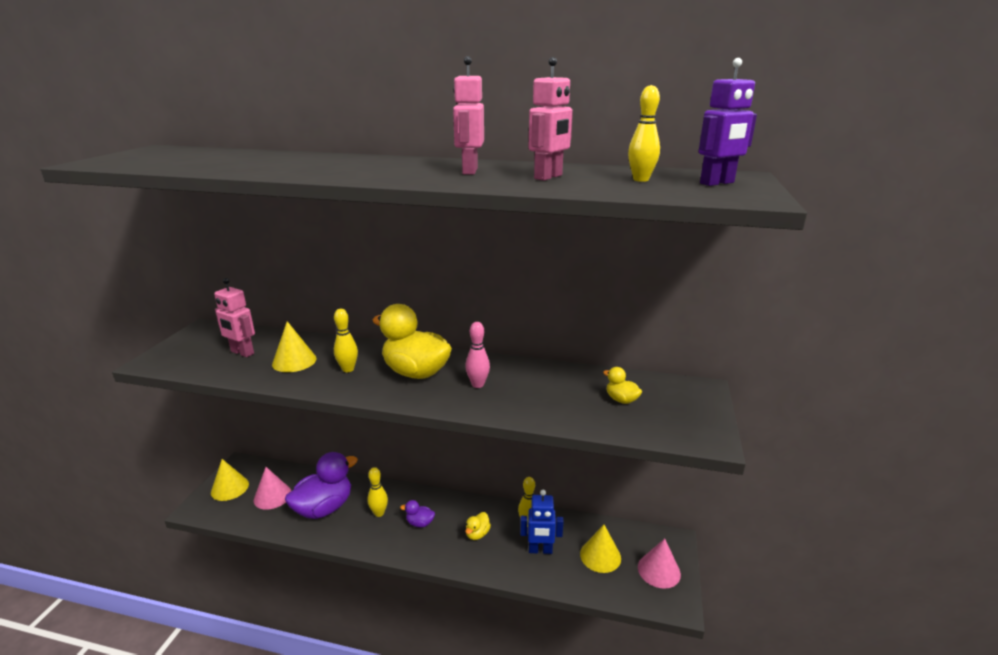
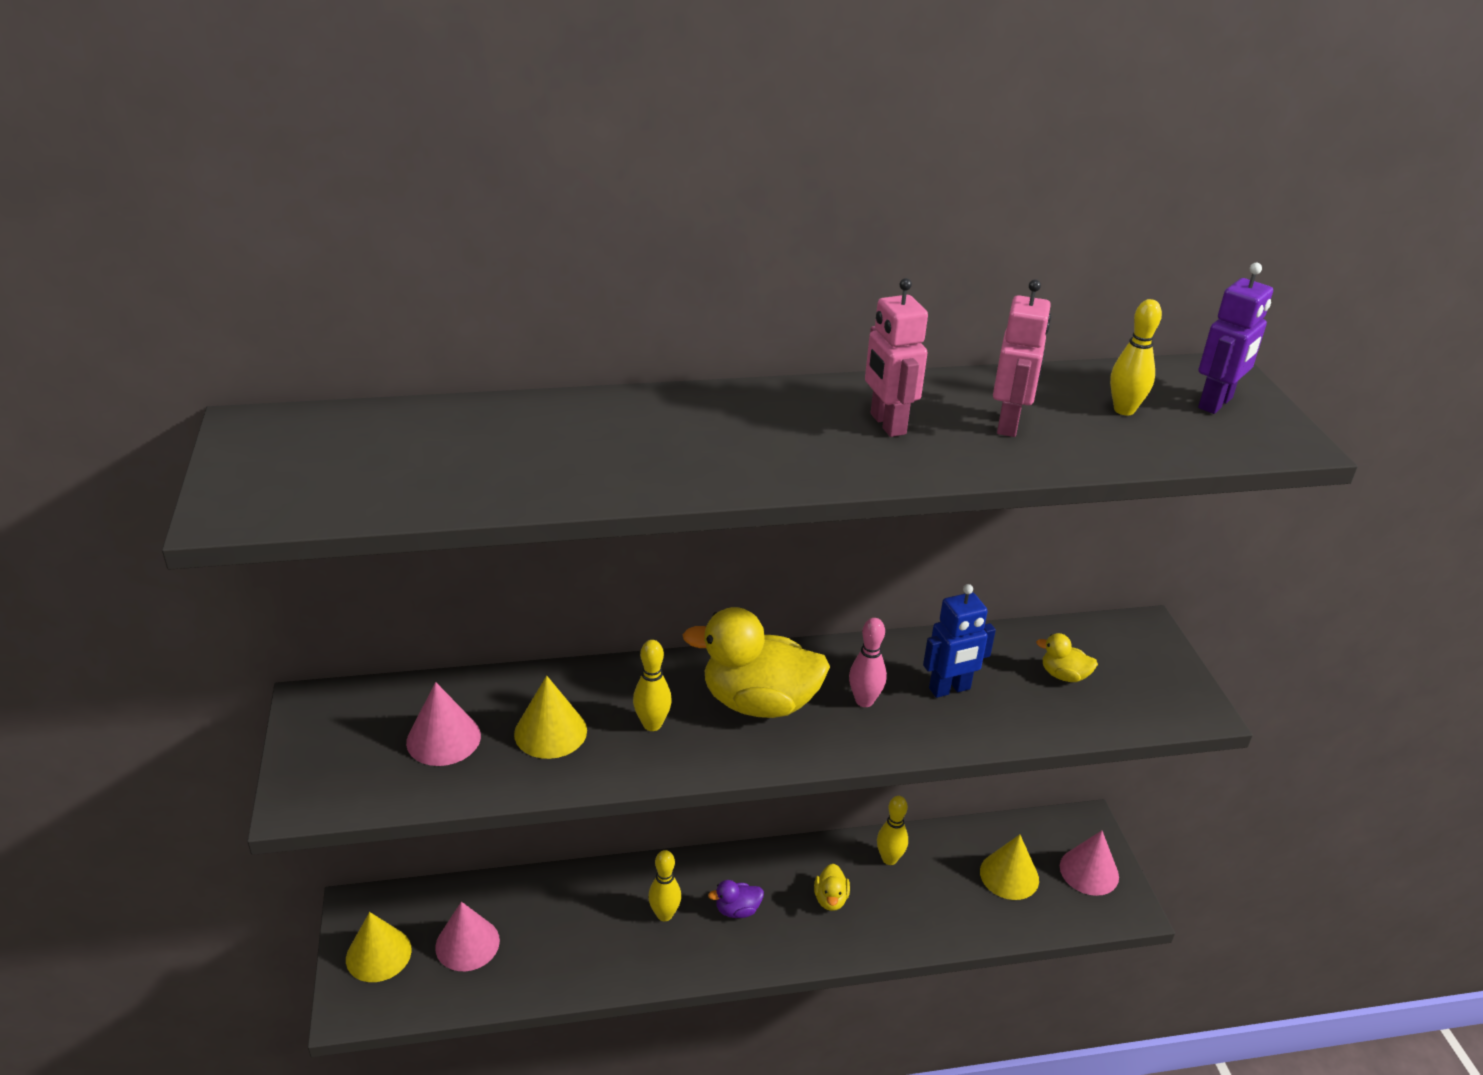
camera: 25 degrees left, 10 degrees up
pink robot [214,278,255,357] -> pink cone [406,682,481,766]
purple duck [285,452,358,519] -> none
blue robot [520,490,564,554] -> blue robot moved to [923,584,996,698]

